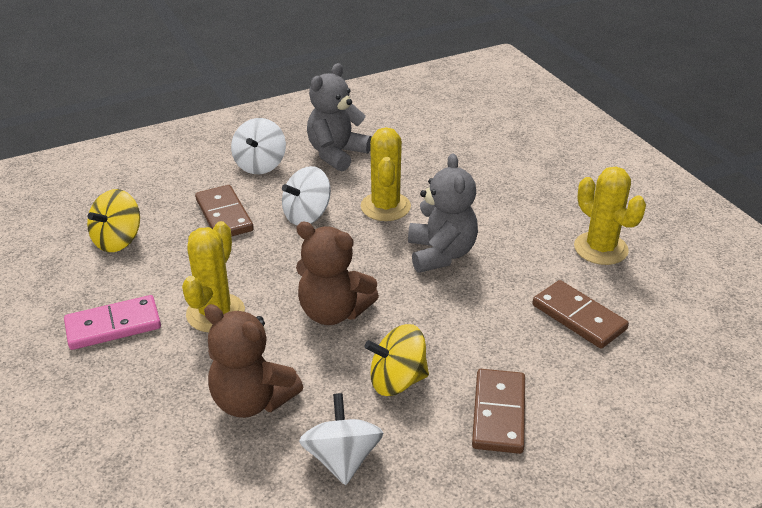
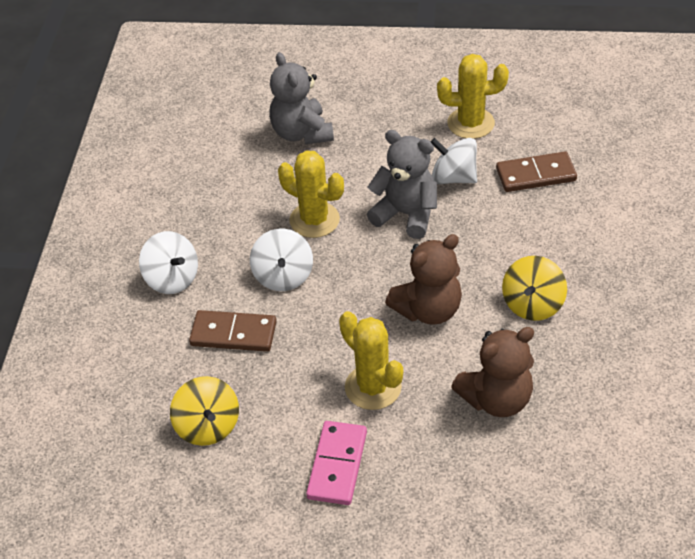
camera: 55 degrees left, 10 degrees up
white spinning top [299,393,383,485] -> white spinning top moved to [431,138,477,184]
grey teddy bear [307,63,372,171] -> grey teddy bear moved to [269,52,334,145]
brown domino [472,369,525,454] -> none

